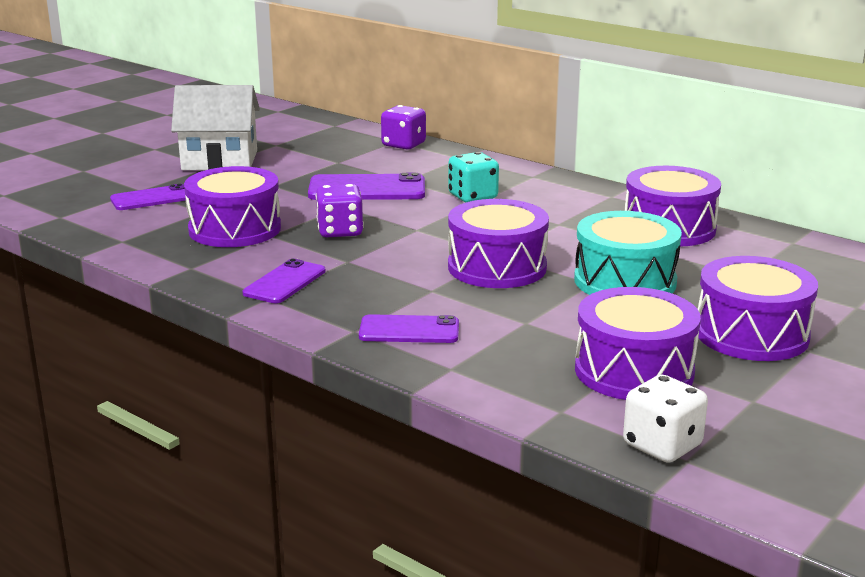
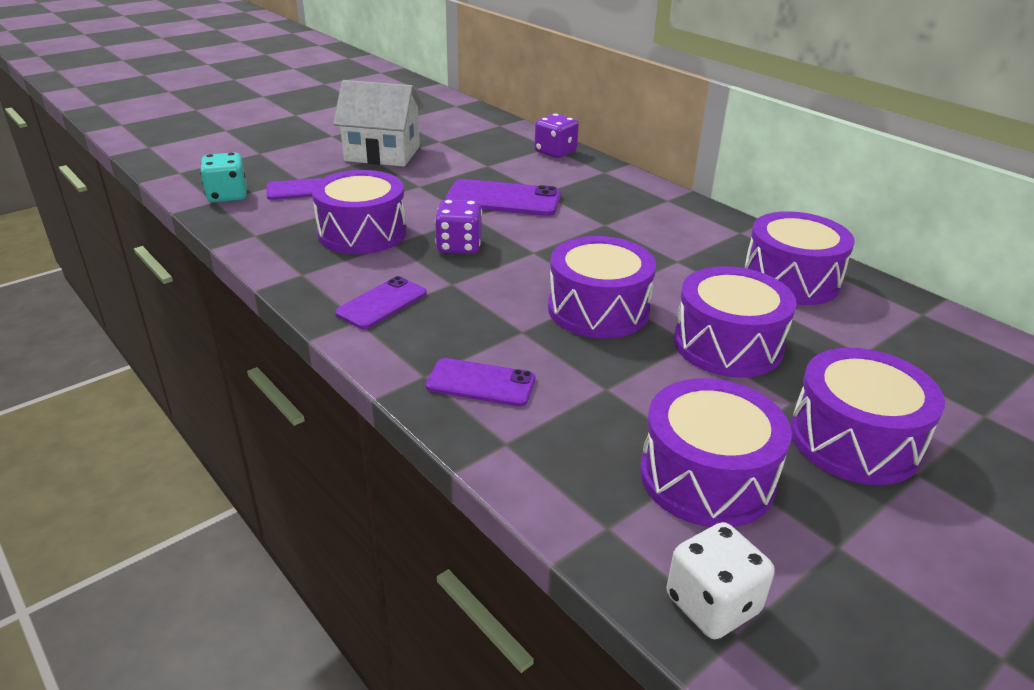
camera: 10 degrees right, 10 degrees up
turquoise dice [448,152,499,202] -> turquoise dice moved to [200,153,247,202]
turquoise drum [574,211,682,295] -> purple drum [674,266,796,378]

